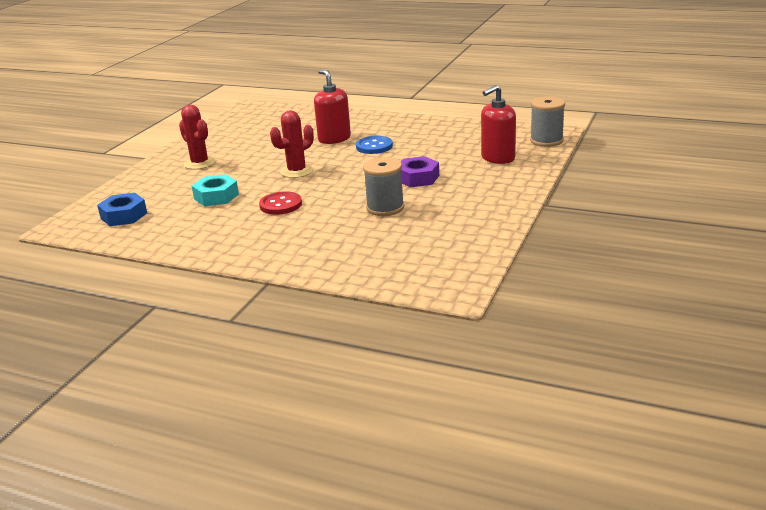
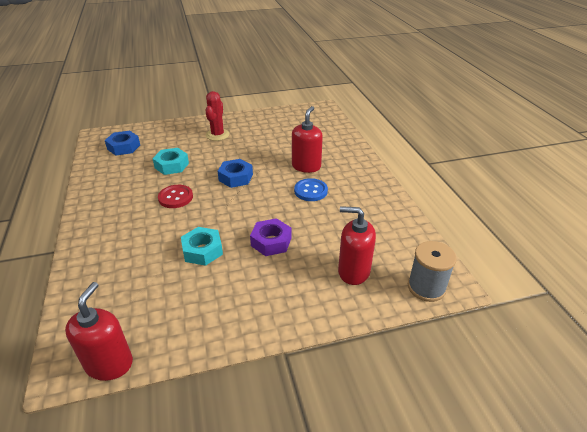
camera: 50 degrees right, 10 degrees up
red cactus [270,110,314,178] -> blue nut [218,159,253,188]
grey spool [363,157,404,216] -> turquoise nut [181,227,223,266]
none -> red soap dispenser [65,282,133,381]

